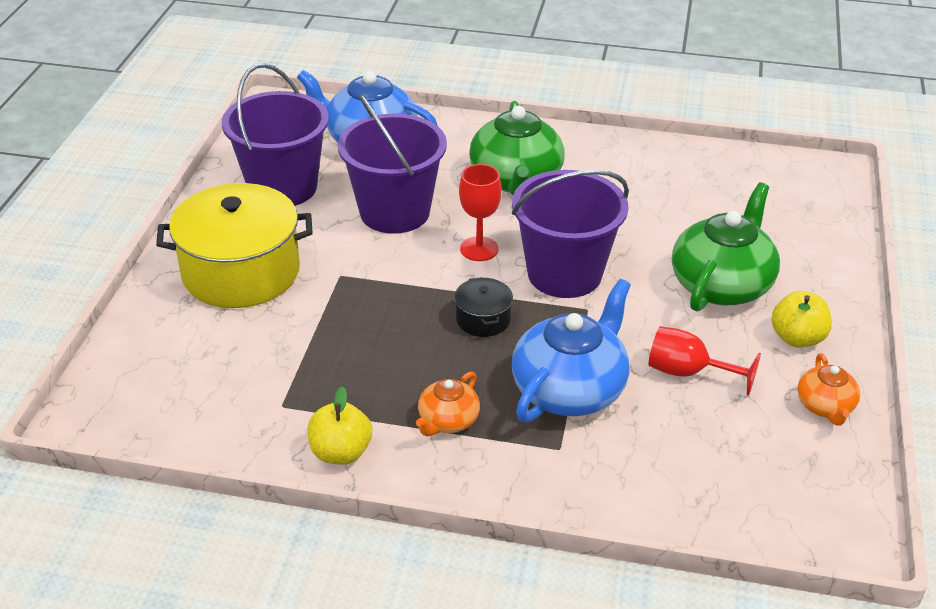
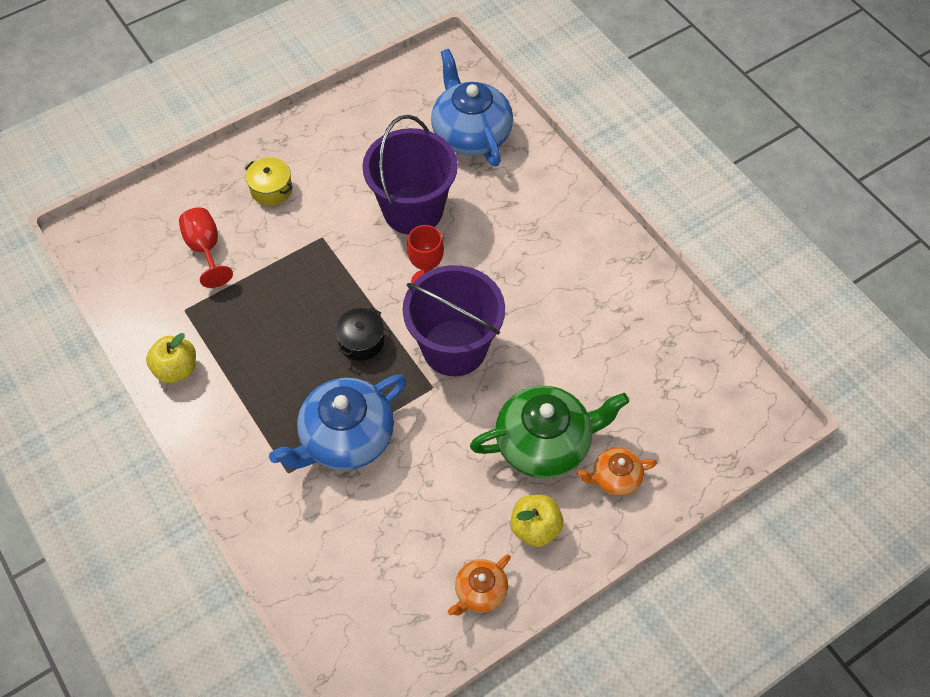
camera: 45 degrees right, 20 degrees up
yellow pot [156,183,313,308] -> yellow pot [245,157,293,206], size x0.45
purple bucket [222,63,329,206] -> none
orange teapot [416,371,480,436] -> orange teapot moved to [577,447,657,496]
green teapot [469,101,565,195] -> none
blue teapot [512,279,631,422] -> blue teapot turned 150 degrees clockwise [269,375,406,470]
red goblet [648,326,761,396] -> red goblet moved to [179,207,233,288]

